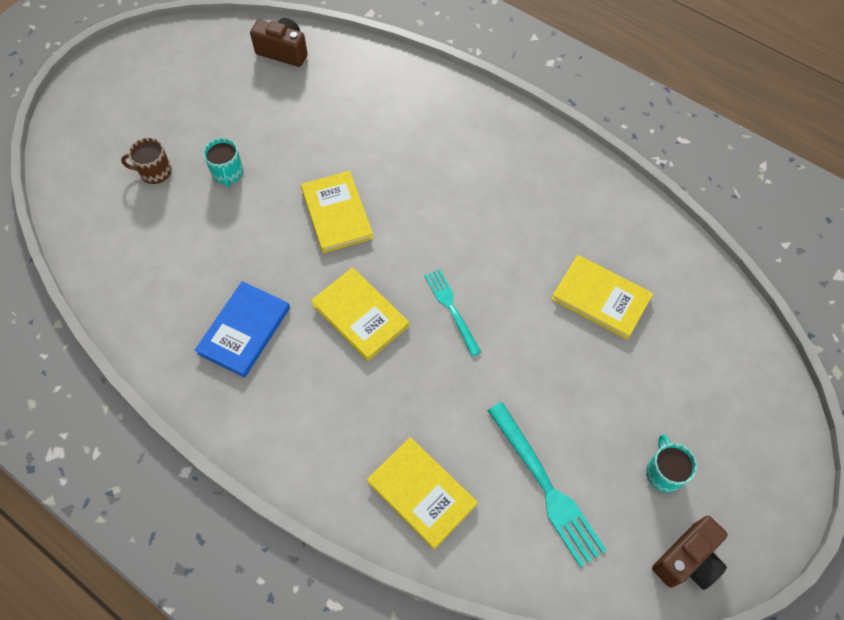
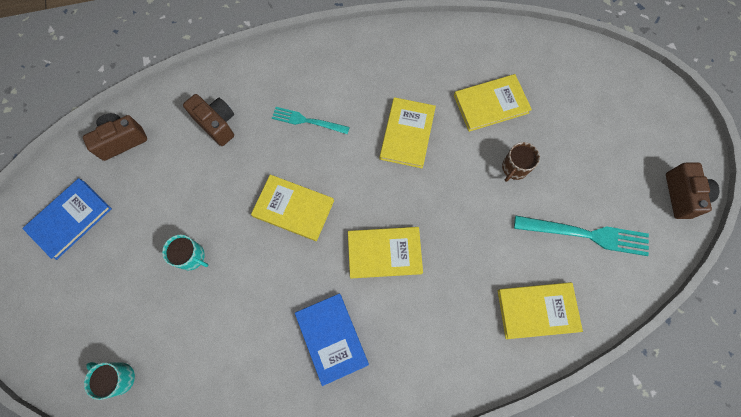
camera: 50 degrees left, 10 degrees up
brown mug [121,138,171,184] -> brown mug moved to [502,142,540,182]
turquoise fork [425,269,481,357] -> turquoise fork moved to [272,107,350,134]
turquoise mug [646,434,697,492] -> turquoise mug moved to [84,362,135,400]
none -> blue book [22,178,112,260]
none -> brown camera [183,94,234,146]
none -> yellow book [380,97,436,168]

